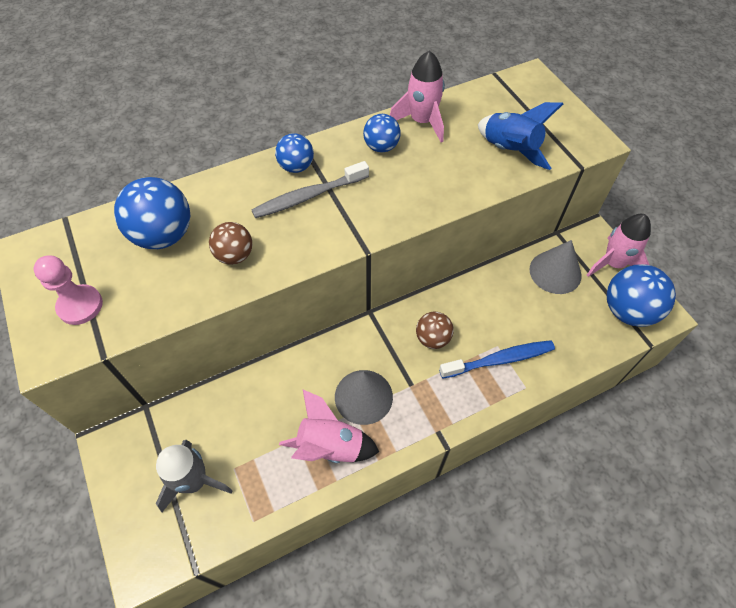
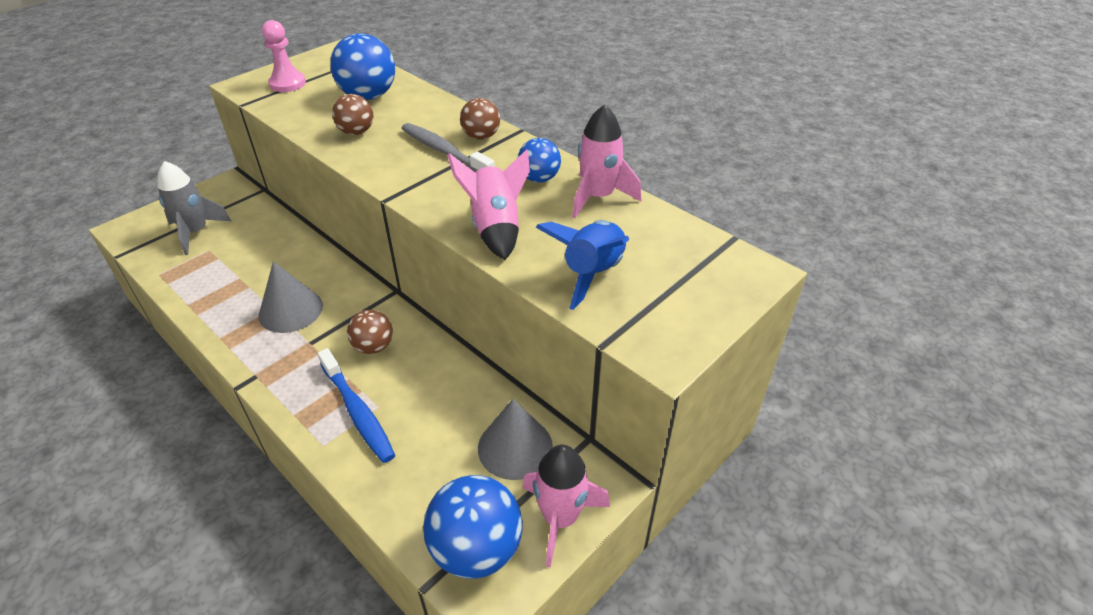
camera: 70 degrees right, 15 degrees down
blue ball [275,133,314,173] -> brown ball [460,98,500,140]
pink rocket [279,390,379,463] -> pink rocket moved to [447,149,530,260]

